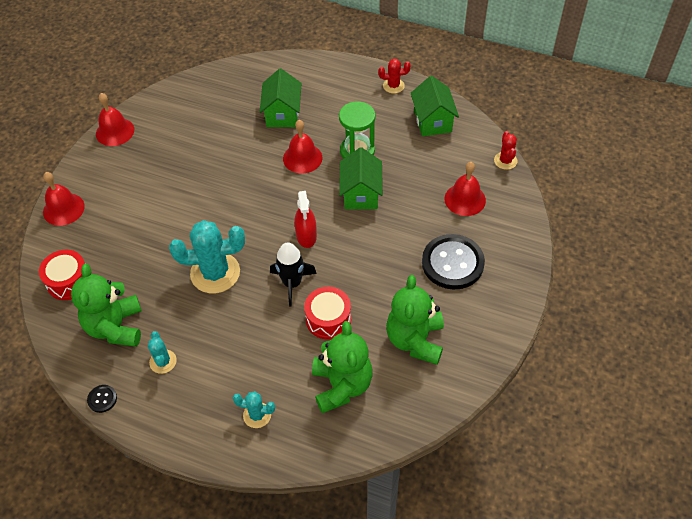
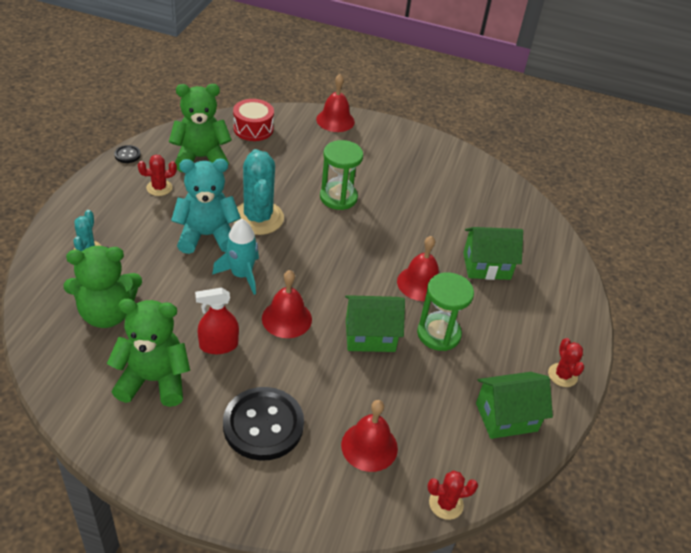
camera: 80 degrees right, 10 degrees down
red bell [96,93,134,146] -> red bell moved to [262,270,312,338]
turquoise cactus [148,331,177,374] -> red cactus [138,155,177,196]
black rocket [270,242,317,307] -> turquoise rocket [212,219,259,295]
red spray bottle [295,191,317,248] -> red spray bottle moved to [195,288,239,354]
red drum [304,287,351,340] -> none
none -> turquoise teddy bear [171,159,241,254]
none -> green hourglass [320,140,363,210]

